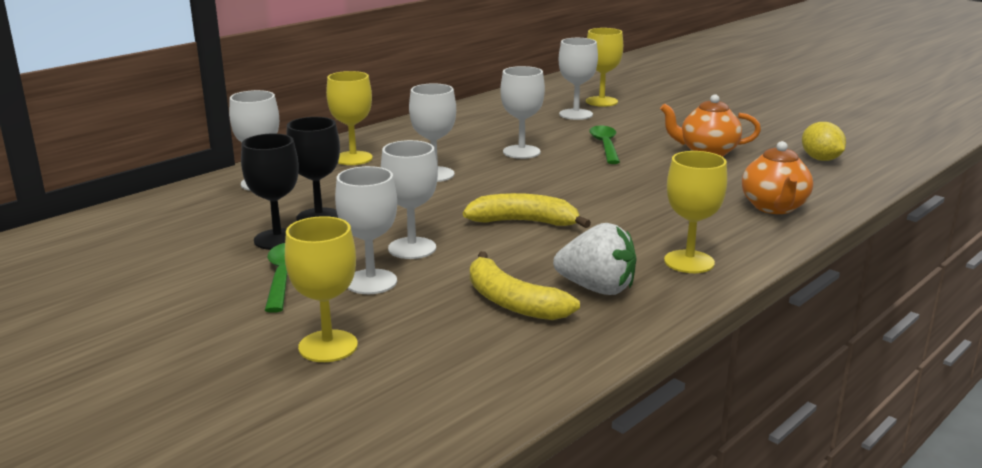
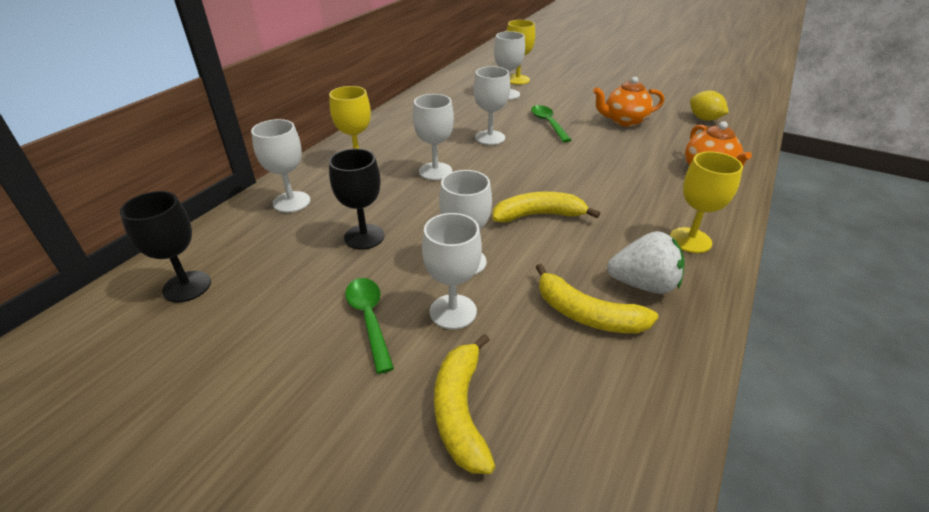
camera: 15 degrees left, 15 degrees up
black goblet [241,133,299,250] -> black goblet moved to [120,191,211,303]
yellow goblet [285,216,358,362] -> yellow banana [434,334,495,474]

